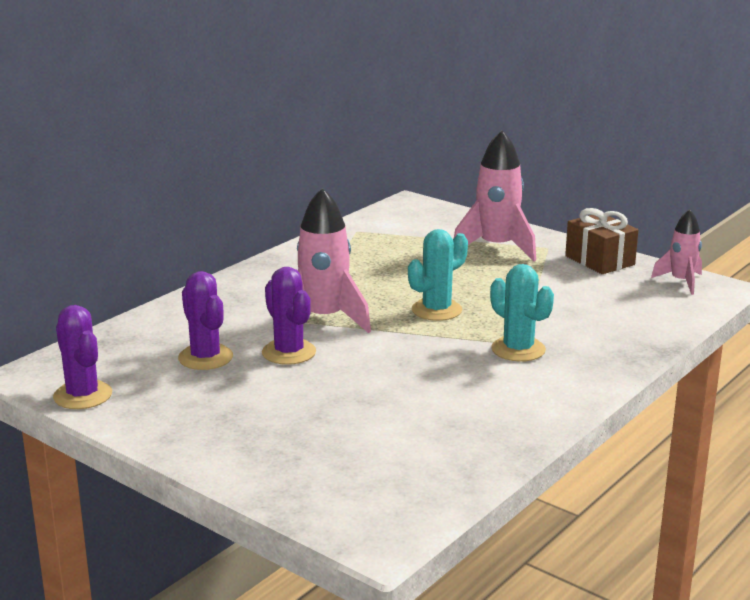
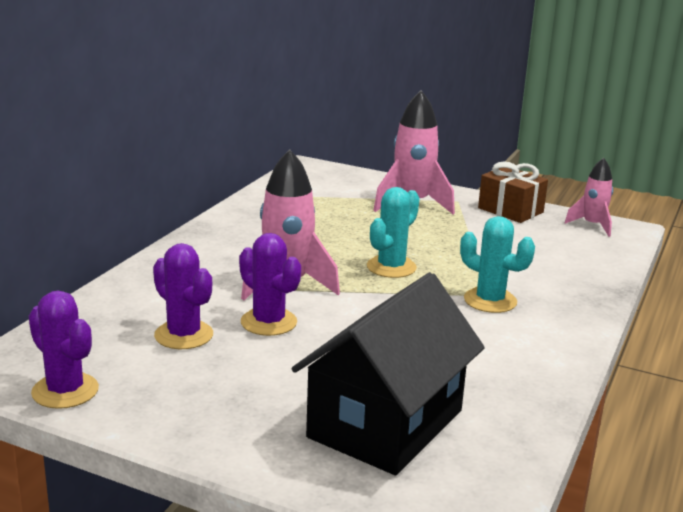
camera: 15 degrees left, 0 degrees up
none -> black house [292,272,485,475]

